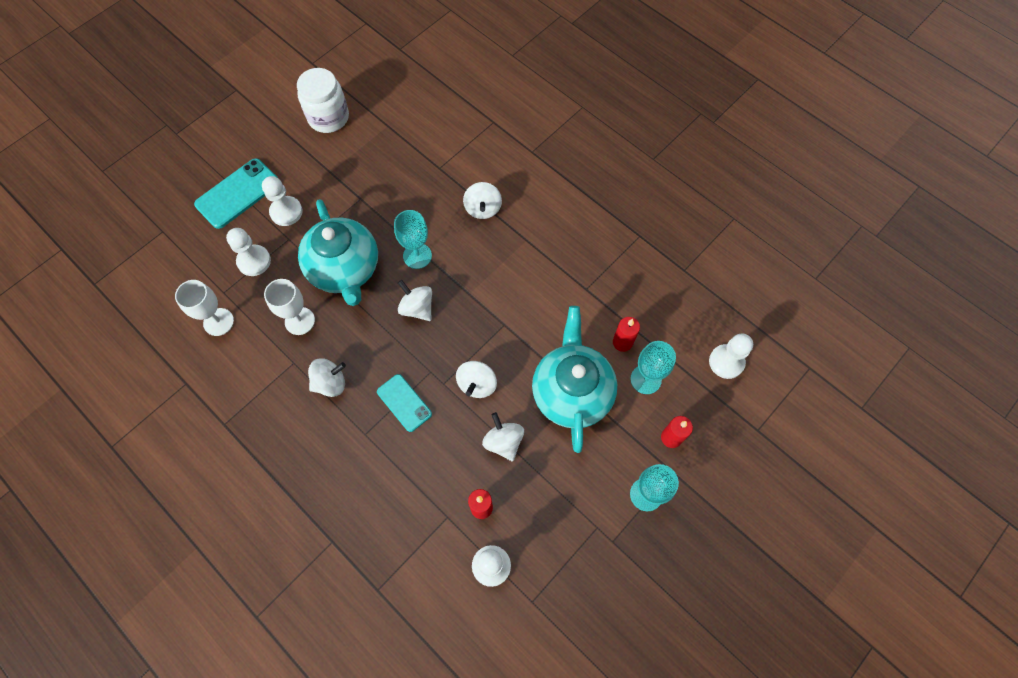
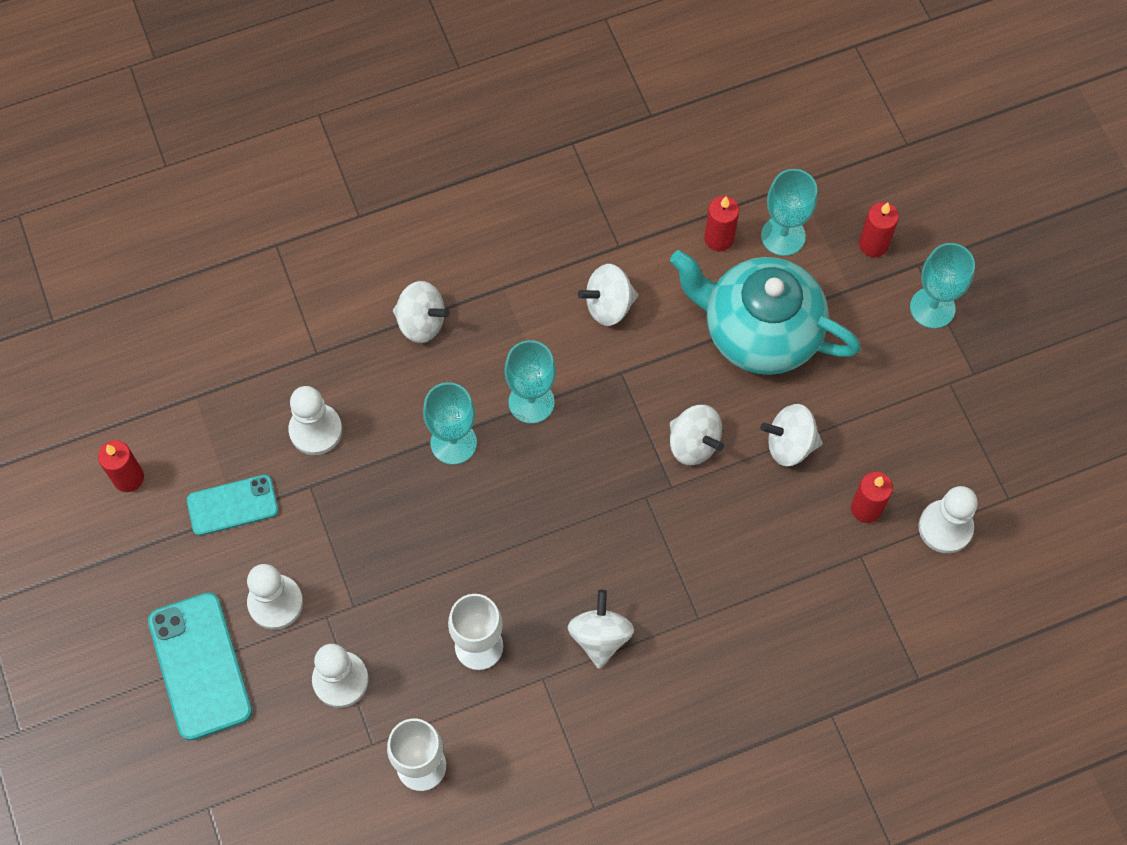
camera: 65 degrees left, 0 degrees up
white jar [297,68,349,133] -> red candle [98,440,144,492]
turquoise teapot [298,199,378,306] -> none
turquoise phone [377,374,432,432] -> turquoise phone moved to [187,475,278,536]
white spinning top [398,280,432,321] -> white spinning top moved to [578,264,638,326]
white pawn [709,333,753,379] -> white pawn moved to [288,386,342,455]
none -> turquoise goblet [504,340,556,424]

